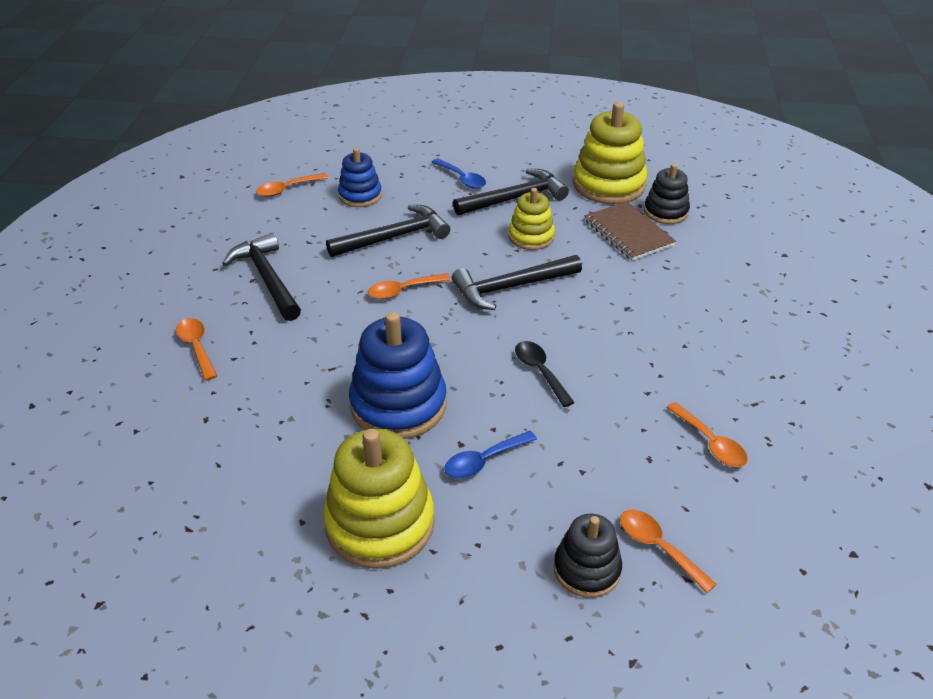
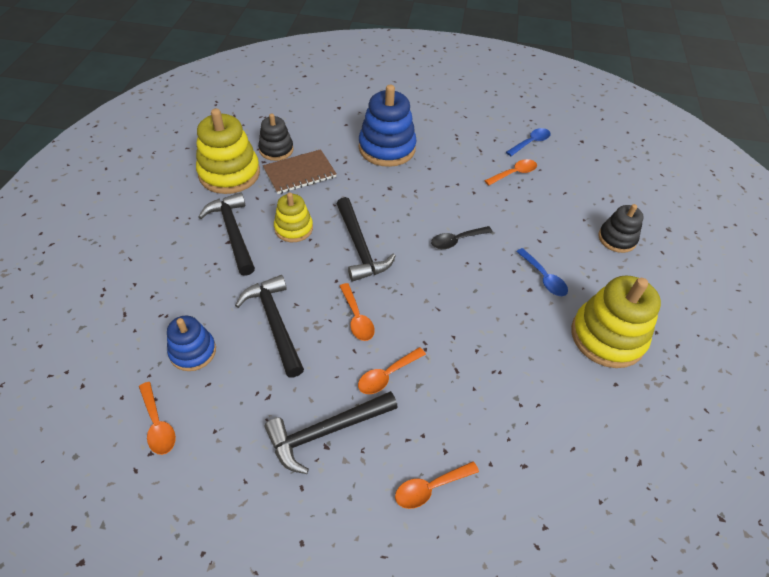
camera: 90 degrees left, 10 degrees up
blue stacking toy [349,312,447,439] -> blue stacking toy moved to [359,85,416,167]
blue spoon [431,159,486,189] -> blue spoon moved to [506,128,551,156]
orange spoon [620,509,717,593] -> orange spoon moved to [358,347,426,394]

